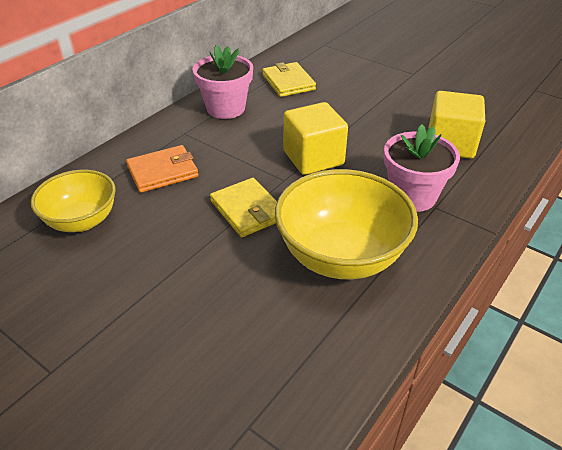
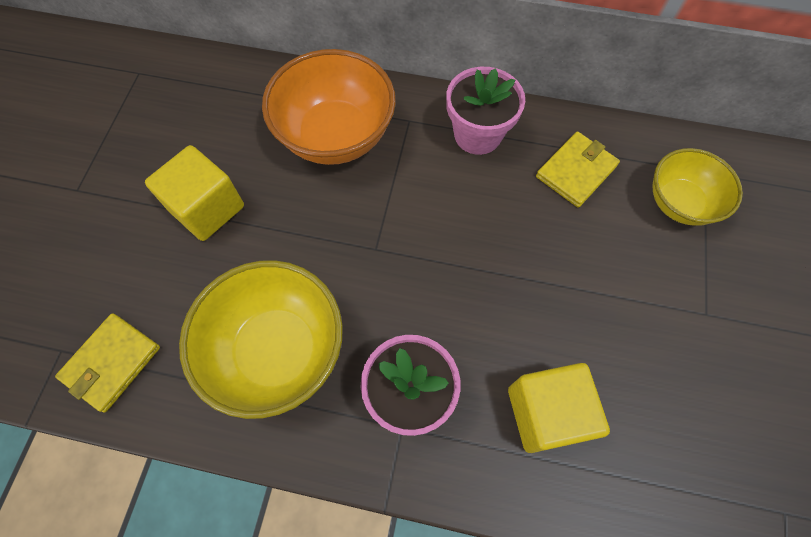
camera: 65 degrees right, 25 degrees up
yellow bowl [31,170,115,232] -> yellow bowl moved to [653,148,743,226]
orange wallet [126,145,199,193] -> orange bowl [262,49,396,165]
yellow wallet [210,178,277,237] -> yellow wallet moved to [55,313,160,413]
yellow cube [284,102,348,175] -> yellow cube moved to [145,145,244,241]

